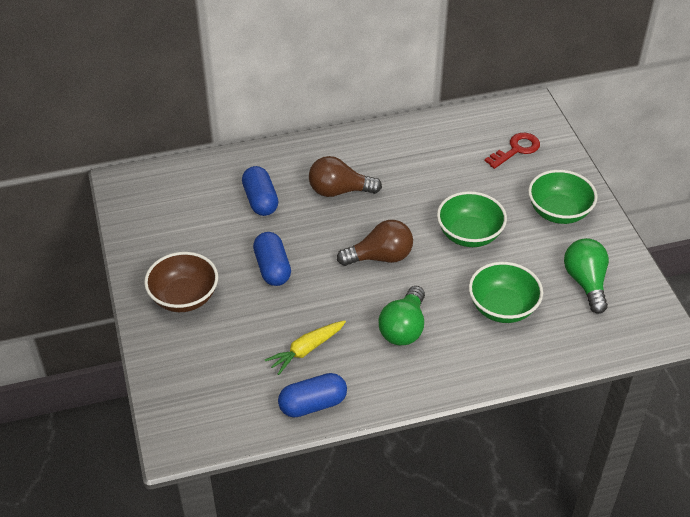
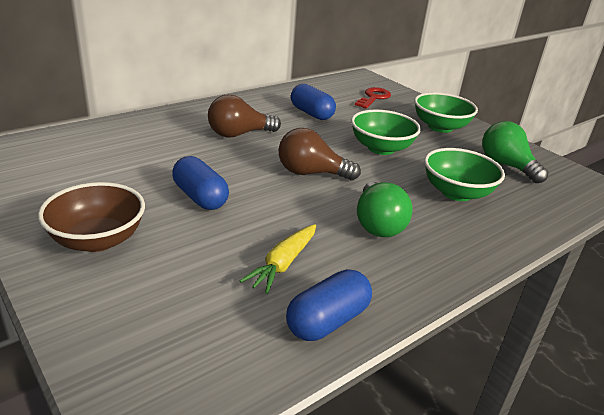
camera: 25 degrees left, 15 degrees down
blue capsule [242,166,279,216] -> blue capsule moved to [291,84,336,120]
brown light bulb [337,220,413,266] -> brown light bulb turned 135 degrees counterclockwise [279,128,361,180]

